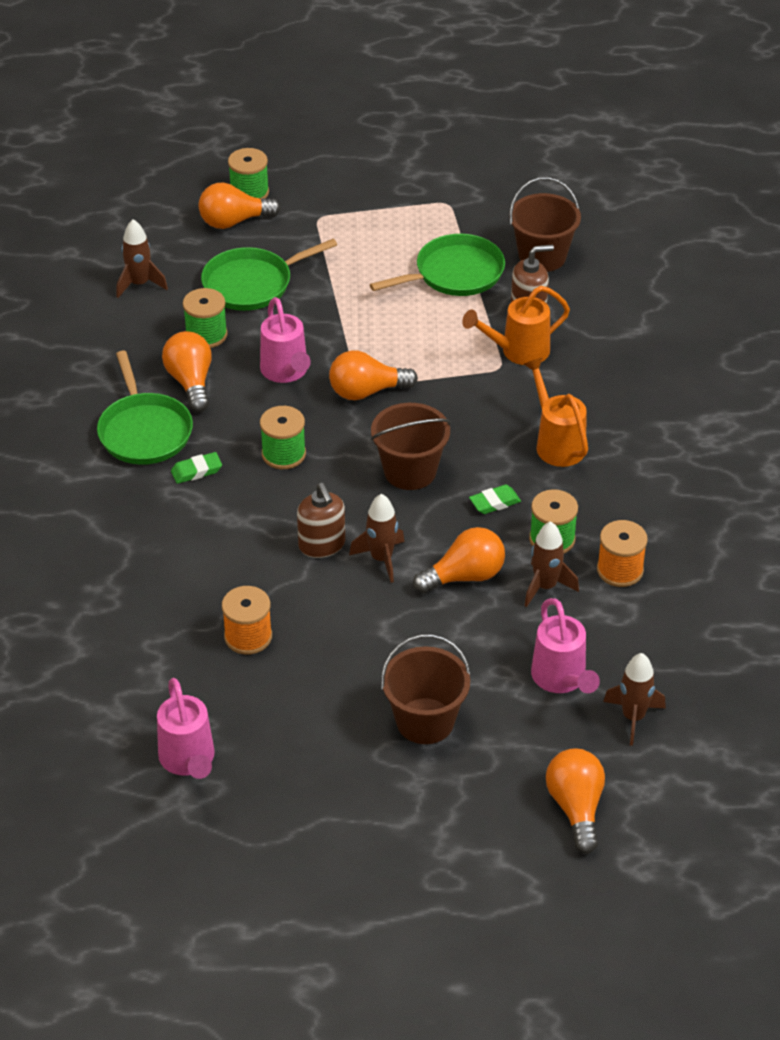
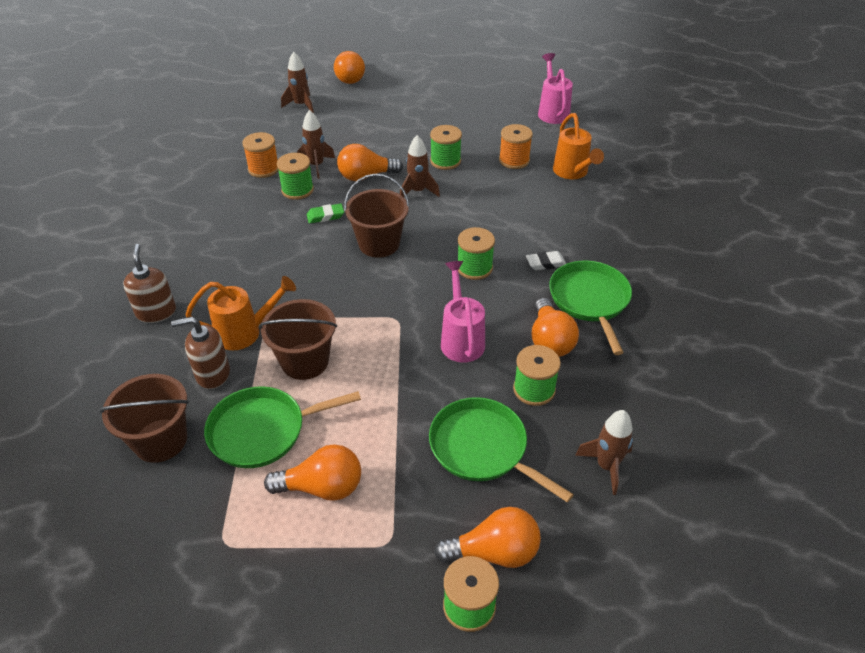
camera: 170 degrees left, 0 degrees up
green eraser [171,452,222,484] -> white eraser [526,251,566,270]
green pan [201,239,337,311] -> green pan turned 120 degrees counterclockwise [429,397,574,503]
brown soap dispenser [297,483,345,558] -> brown soap dispenser moved to [123,244,176,323]
orange light bulb [329,350,418,400] -> orange light bulb moved to [264,444,361,501]
brown bucket [381,634,471,744] -> brown bucket moved to [259,299,337,380]
orange watering can [524,357,588,467] -> orange watering can moved to [553,113,604,179]
pink watering can [531,598,600,693] -> none
none -> green spool [430,125,462,170]

